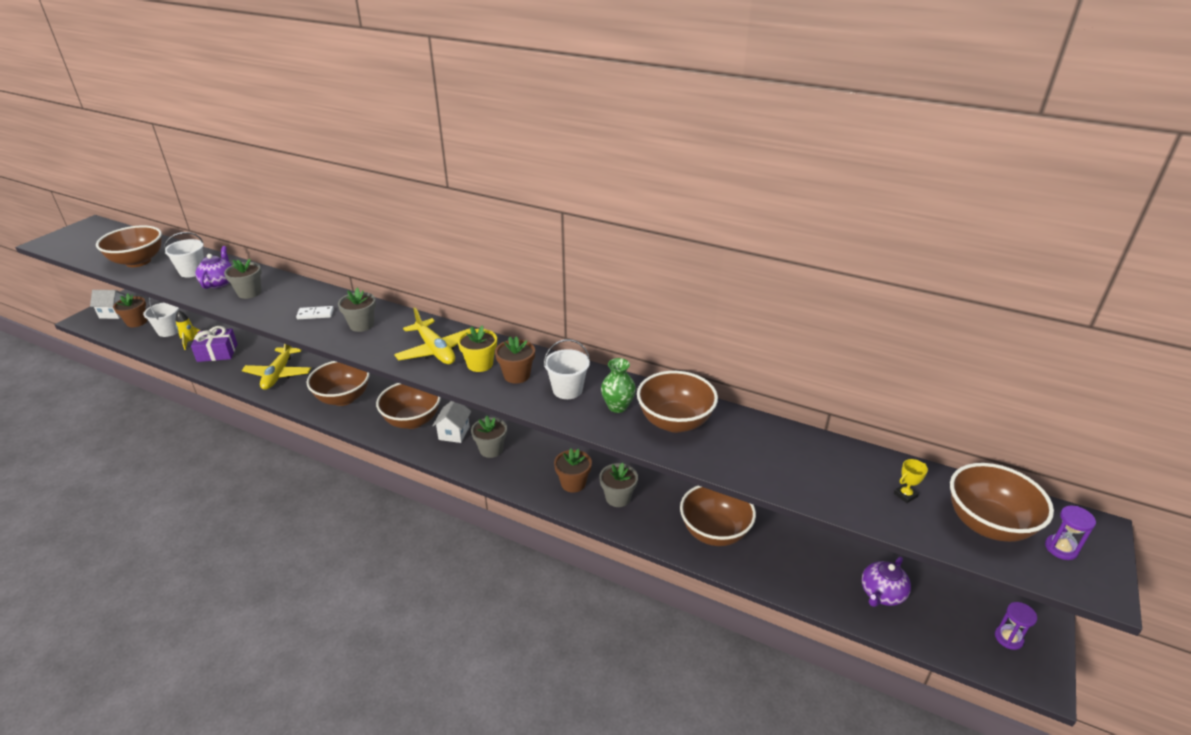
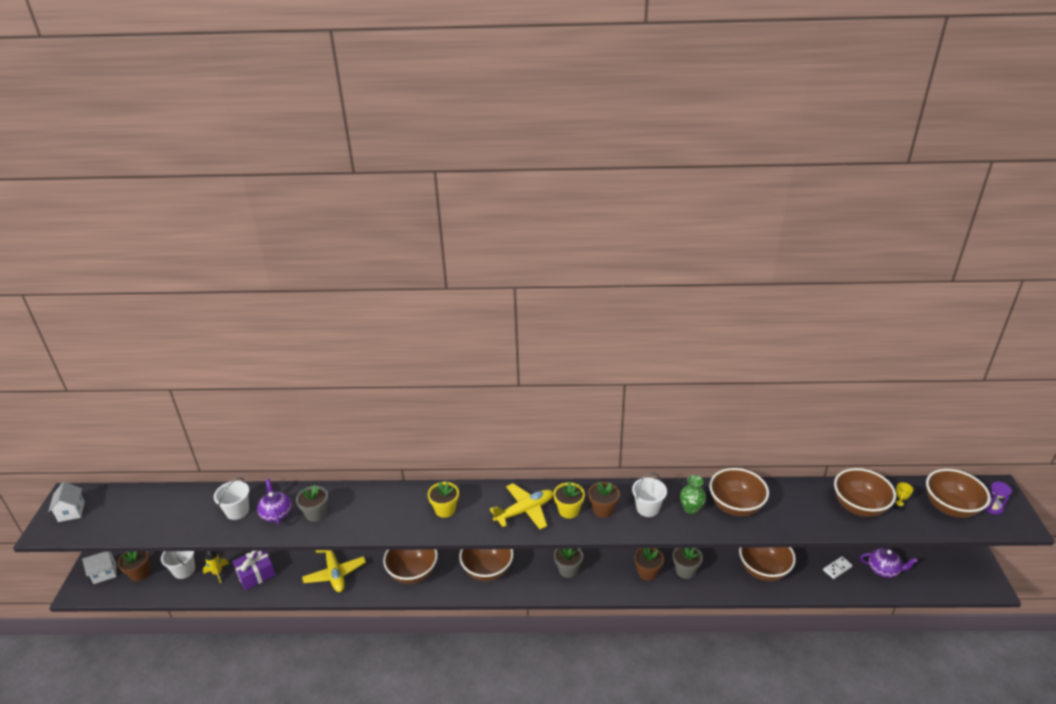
camera: 25 degrees left, 0 degrees up
brown bowl [96,225,162,267] -> brown bowl moved to [834,468,896,517]
white domino [296,306,334,319] -> white domino moved to [823,557,853,579]
grey flower pot [338,288,376,332] -> yellow flower pot [428,482,459,518]
yellow plane [394,308,470,364] -> yellow plane turned 60 degrees counterclockwise [490,483,554,529]
white house [432,401,471,443] -> white house moved to [48,482,85,522]
purple teapot [861,557,911,607] -> purple teapot turned 90 degrees counterclockwise [860,548,918,578]
purple hourglass [995,602,1037,650] -> none

